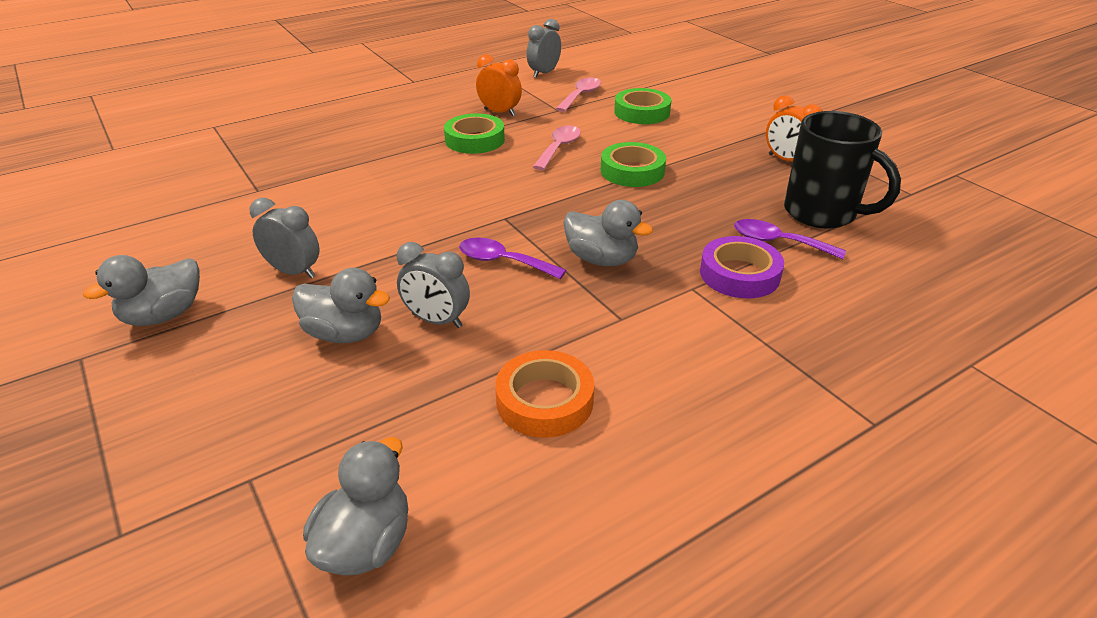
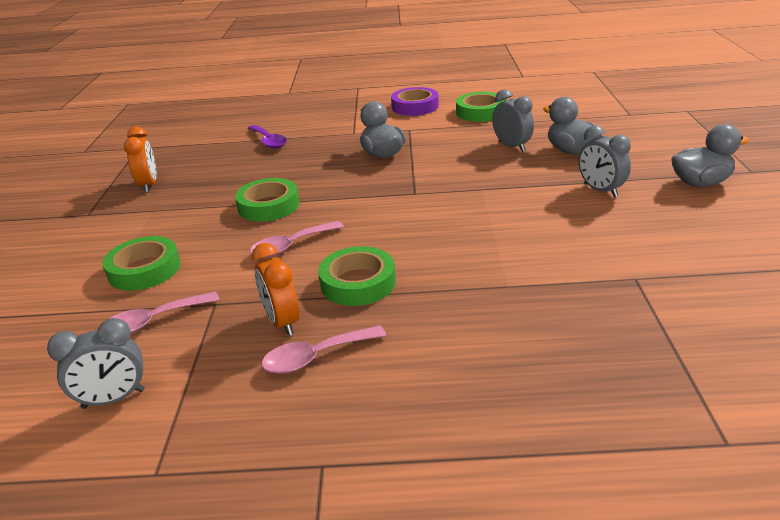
camera: 145 degrees left, 5 degrees down
grey duck [303,437,408,575] -> none
purple spoon [459,238,566,279] -> none
orange tape [495,350,594,438] -> green tape [456,92,506,122]
purple tape [700,236,784,298] -> purple tape moved to [391,87,439,116]
black mug [784,111,901,228] -> none
none -> pink spoon [261,325,386,374]

